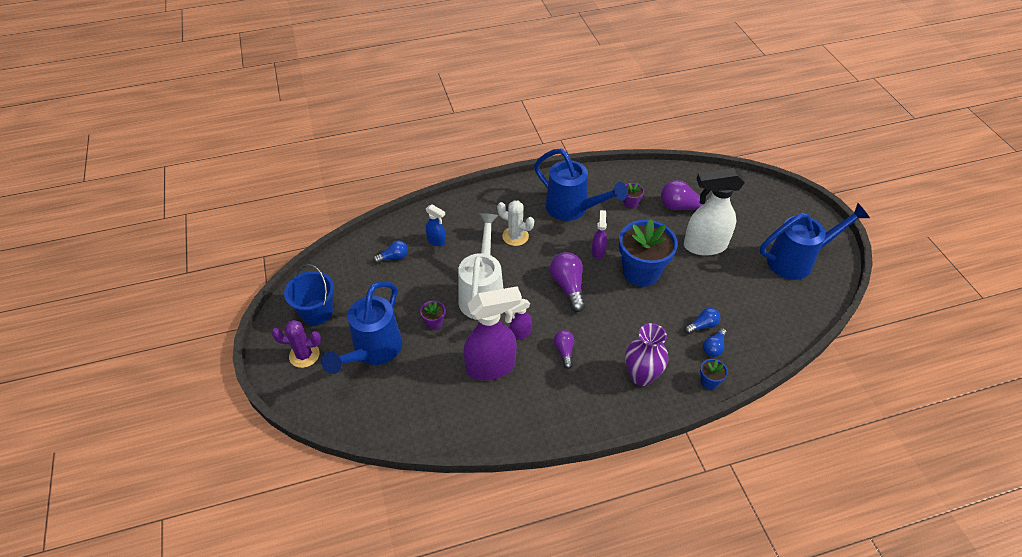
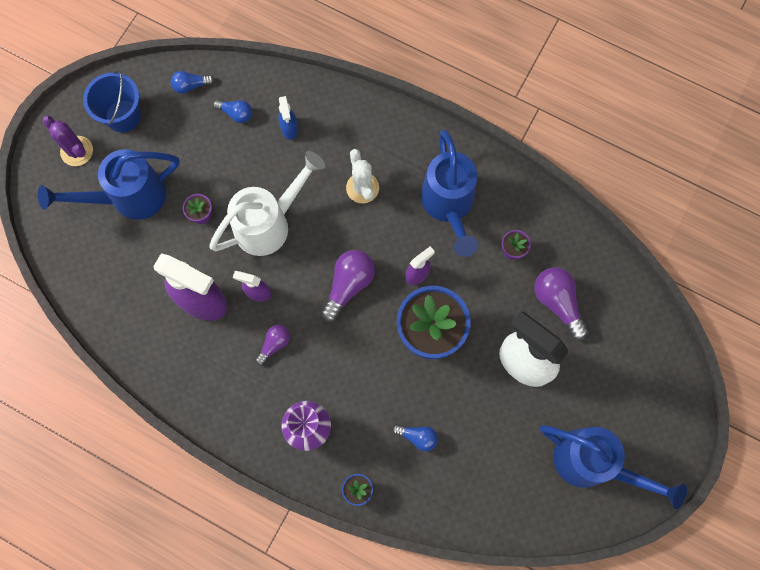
camera: 45 degrees right, 25 degrees up
blue light bulb [703,328,727,357] -> blue light bulb moved to [171,71,215,94]

